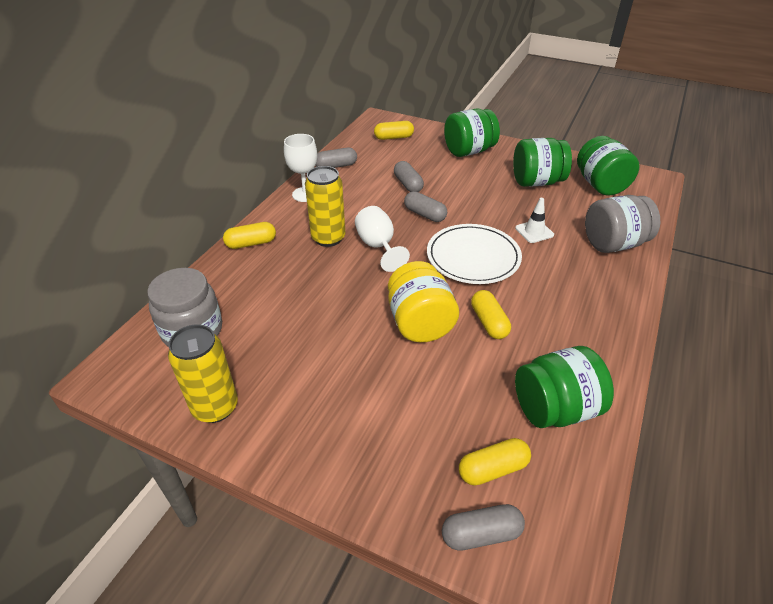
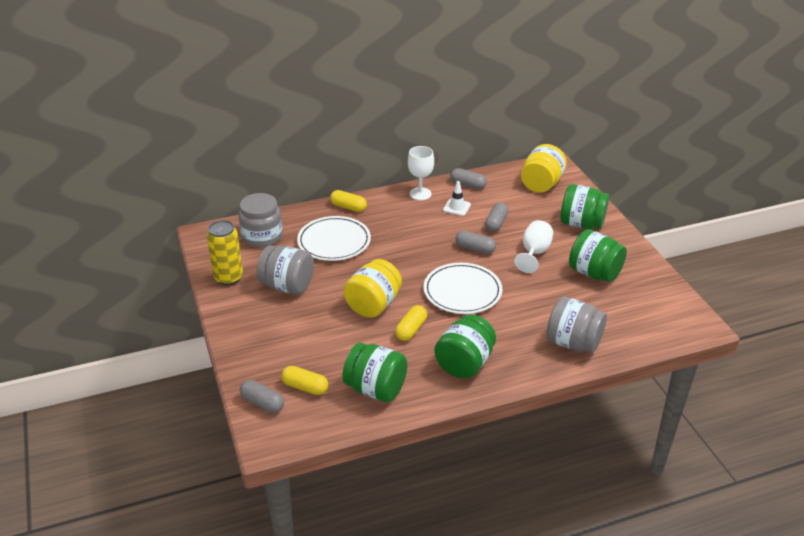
camera: 45 degrees right, 5 degrees down
yellow can [305,166,345,247] -> none
white goblet [355,206,410,272] -> white goblet moved to [514,220,553,273]
yellow capsule [374,121,414,140] -> yellow jar [521,144,567,192]
grey capsule [404,191,447,222] -> grey capsule turned 60 degrees counterclockwise [456,231,496,254]
white traffic cone [515,198,554,243] -> white traffic cone moved to [443,181,471,216]
green jar [577,136,640,196] -> green jar moved to [434,314,496,378]
none -> grey jar [257,245,314,295]
none -> white plate [297,216,371,261]

